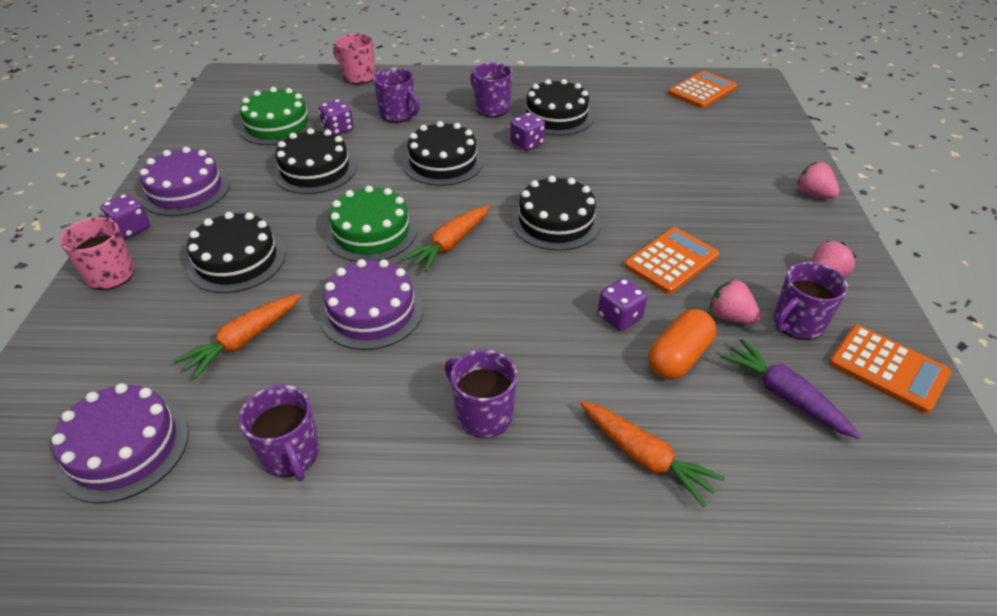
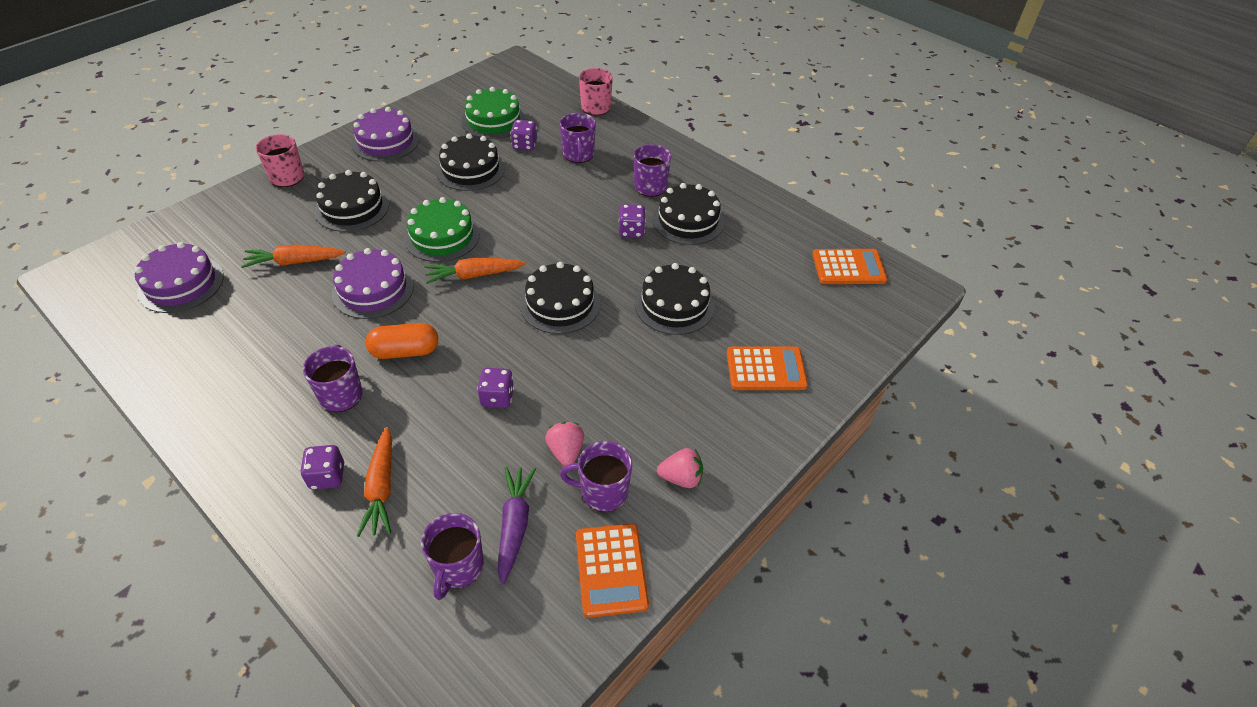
camera: 40 degrees right, 5 degrees up
purple dice [100,194,150,239] -> purple dice moved to [300,445,344,490]
purple mug [239,385,319,481] -> purple mug moved to [421,513,484,600]
black cake [403,121,483,186] -> black cake moved to [635,263,715,335]
orange calculator [624,227,719,294] -> orange calculator moved to [727,347,808,390]
orange capsule [648,309,716,380] -> orange capsule moved to [365,323,438,359]
pink strawberry [797,162,840,199] -> none

